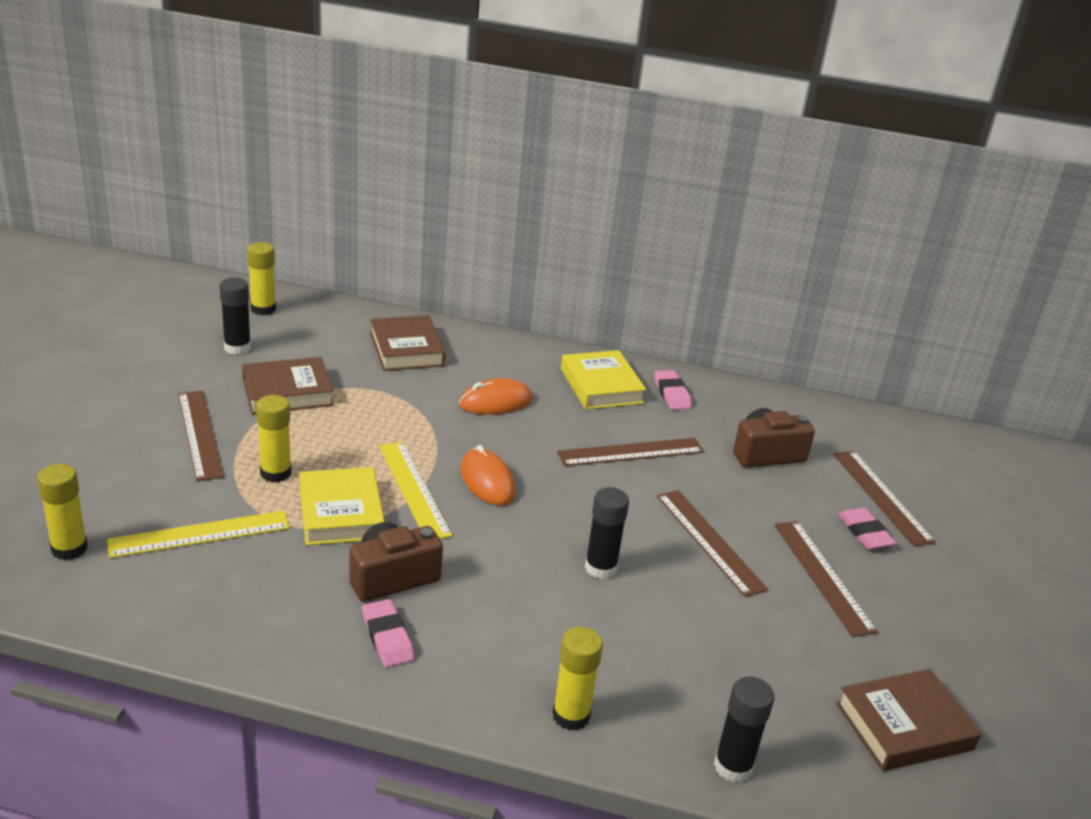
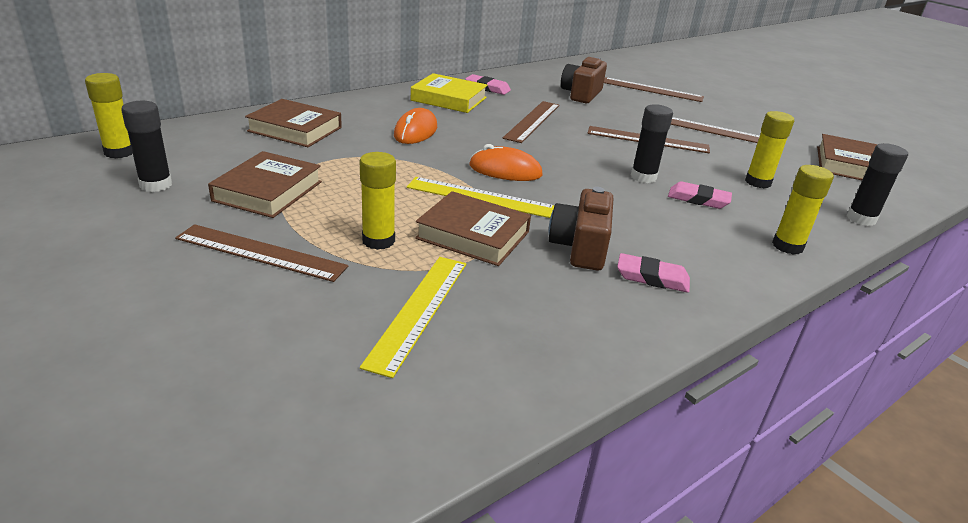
camera: 50 degrees left, 0 degrees up
yellow glue stick [37,464,88,560] -> yellow glue stick moved to [745,111,794,188]
yellow book [299,467,385,545] -> brown book [415,191,531,266]
pink eraser [838,508,896,550] -> pink eraser moved to [668,181,732,209]

